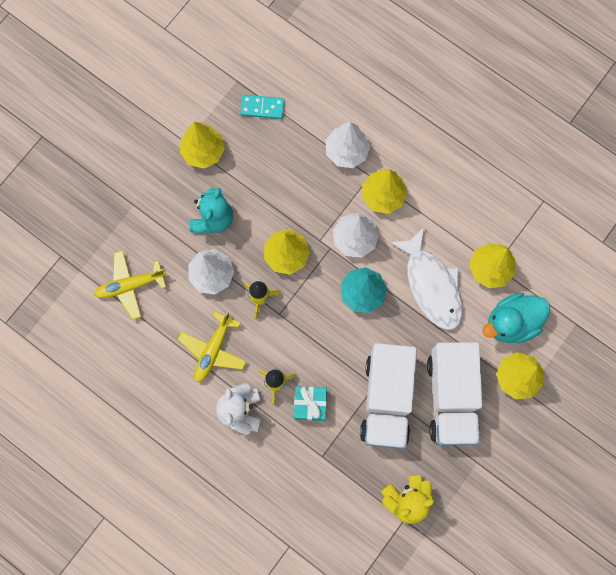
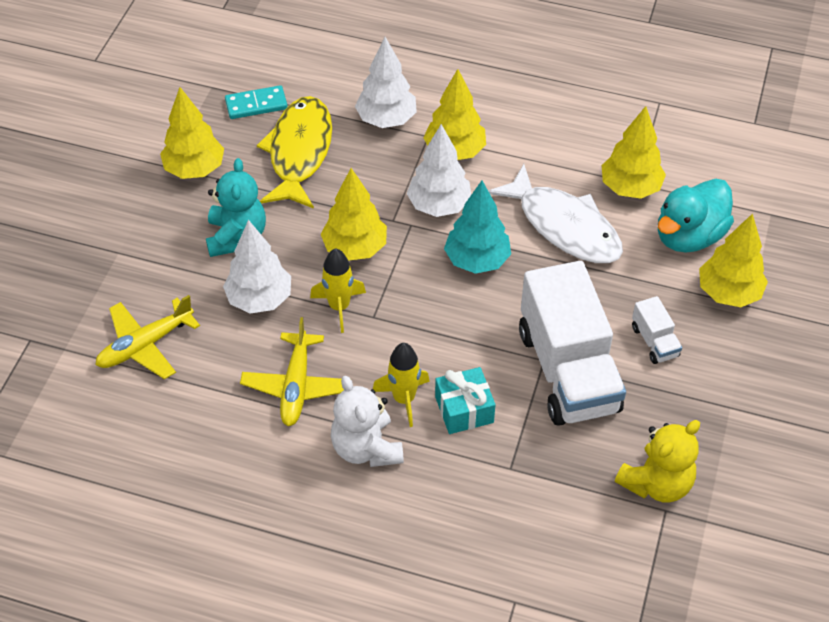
camera: 20 degrees left, 25 degrees down
white truck [427,342,482,445] -> white truck [632,296,682,364], size x0.42
none -> yellow fish [257,96,332,209]

